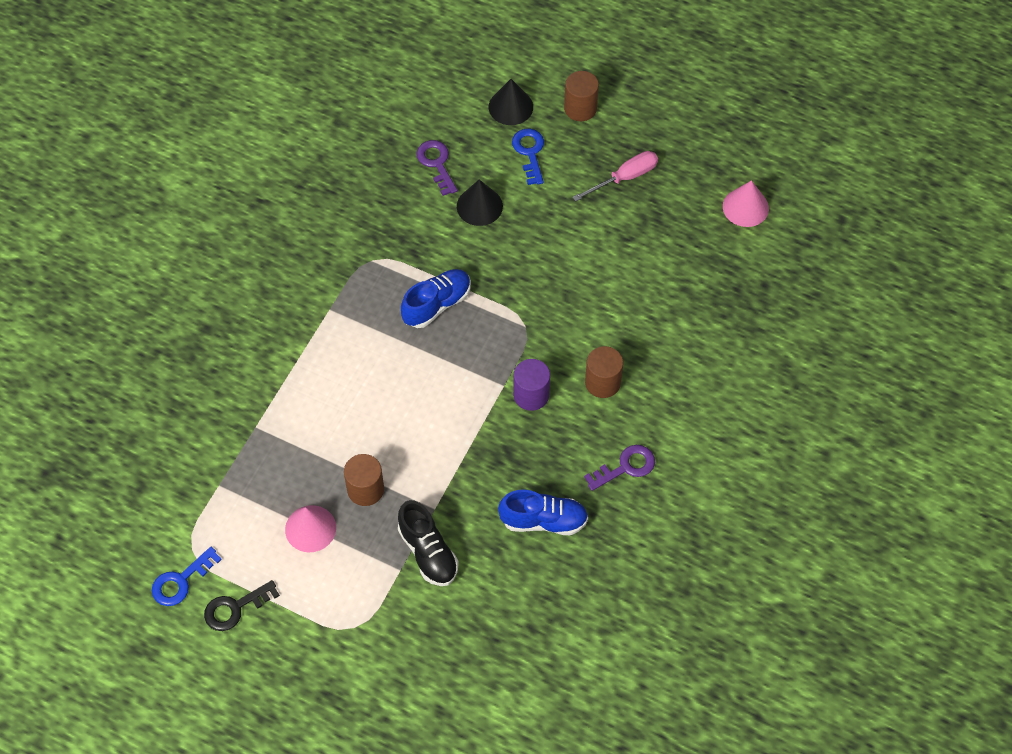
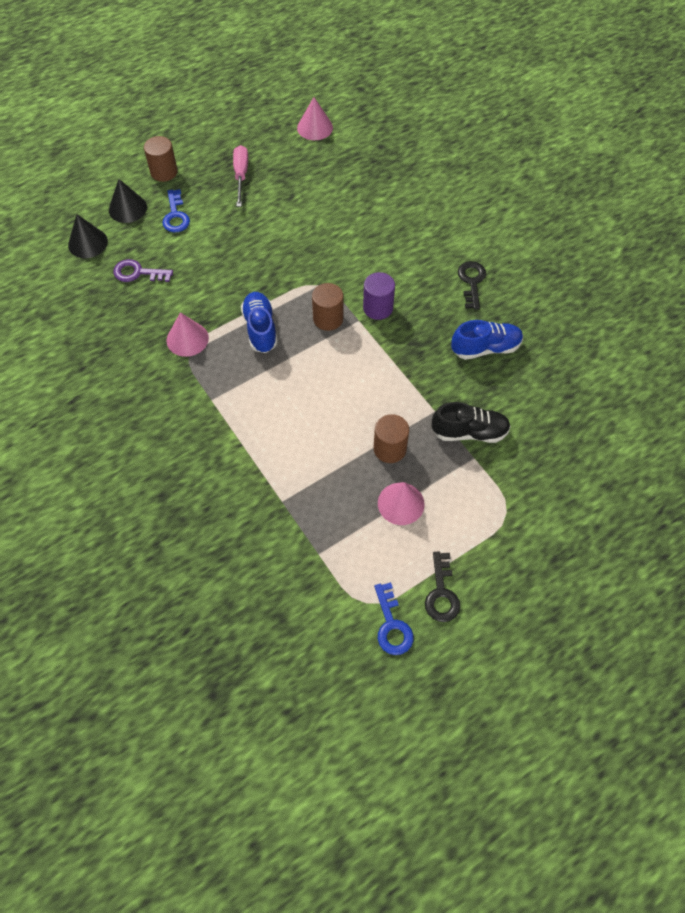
camera: 60 degrees left, 0 degrees up
black cone [457,179,503,226] -> black cone moved to [68,214,108,258]
blue shoe [498,490,588,535] -> blue shoe turned 45 degrees clockwise [451,320,523,360]
blue key [512,129,544,185] -> blue key turned 120 degrees counterclockwise [162,189,190,232]
purple key [584,445,655,491] -> black key [458,261,486,309]
brown cylinder [585,346,623,398] -> brown cylinder moved to [312,283,343,331]
none -> pink cone [167,312,209,357]

